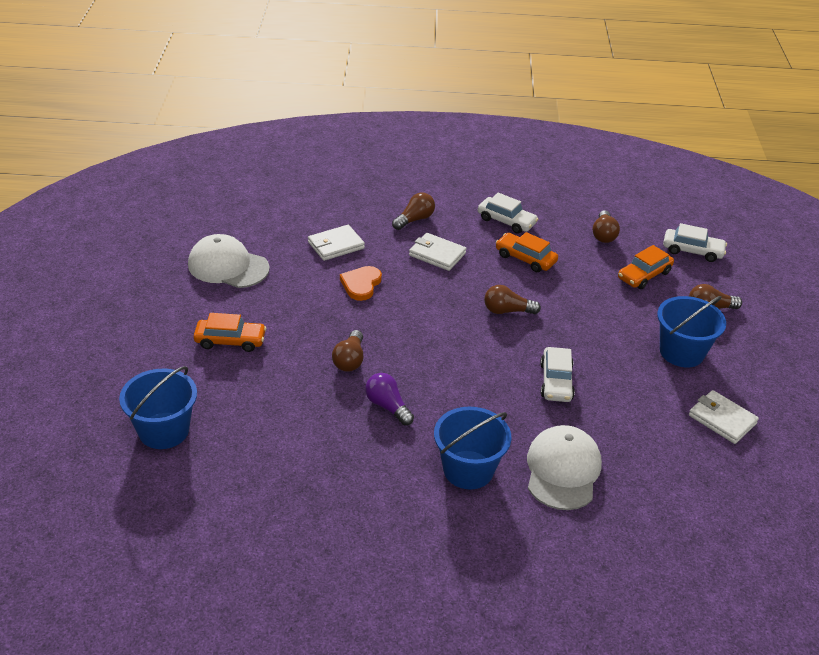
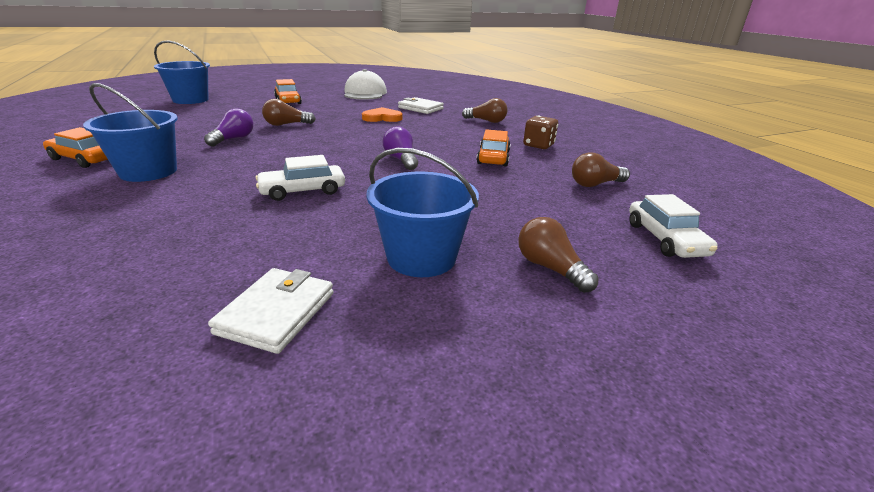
camera: 65 degrees right, 10 degrees down
white wallet [409,233,467,271] -> none
white car [478,193,538,234] -> brown dice [523,115,558,149]
brown light bulb [484,285,541,314] -> purple light bulb [383,126,418,170]
white cap [527,425,602,510] -> none
orange car [618,245,674,289] -> orange car moved to [43,127,108,168]

